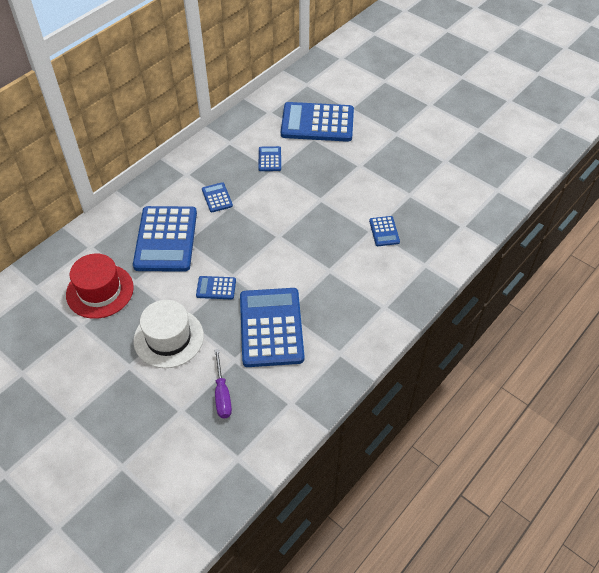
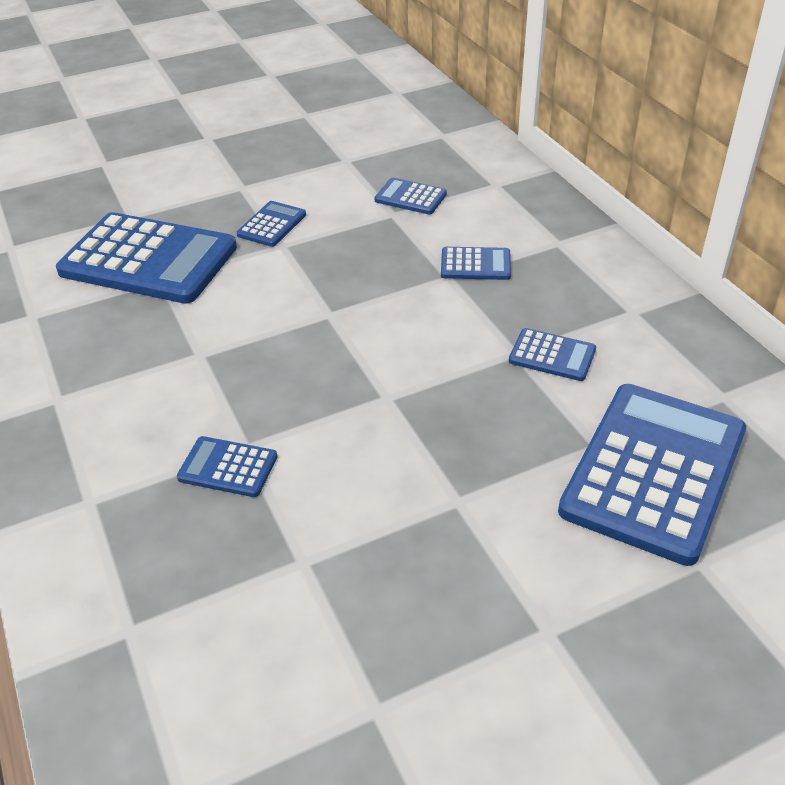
camera: 115 degrees right, 10 degrees down
red hat [66,253,134,319] -> none
blue calculator [133,206,197,272] -> blue calculator [375,178,447,215], size x0.45
white hat [133,300,204,368] -> none
purple screwdriver [214,349,232,418] -> none

